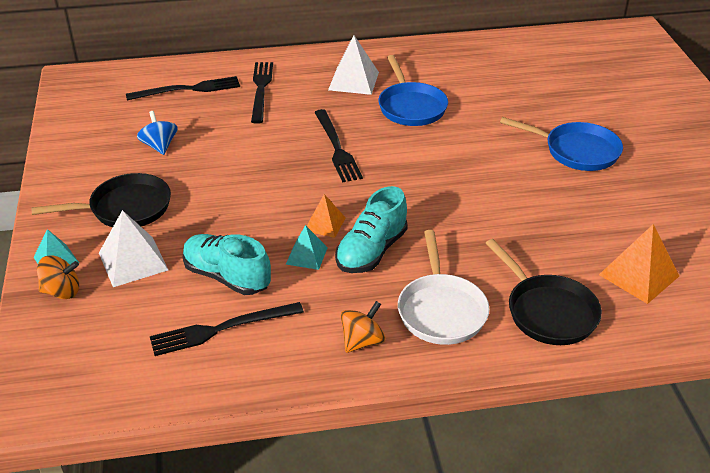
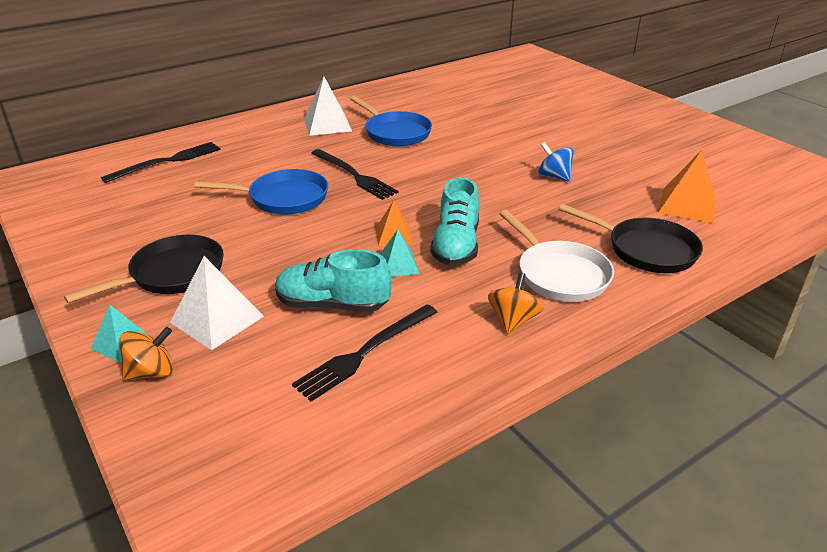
camera: 25 degrees left, 5 degrees down
blue spinning top [137,111,178,155] -> blue spinning top moved to [538,142,574,182]
black fork [251,62,273,124] -> none
blue pan [500,117,623,171] -> blue pan moved to [194,169,328,214]

